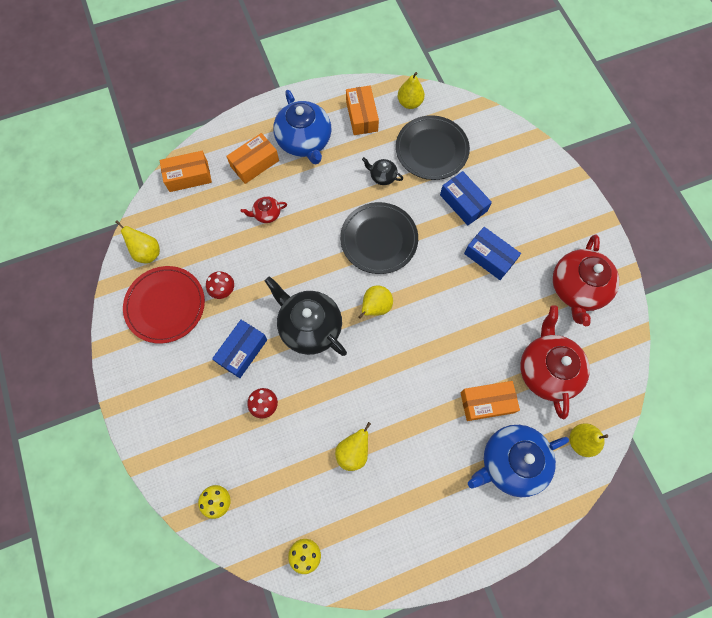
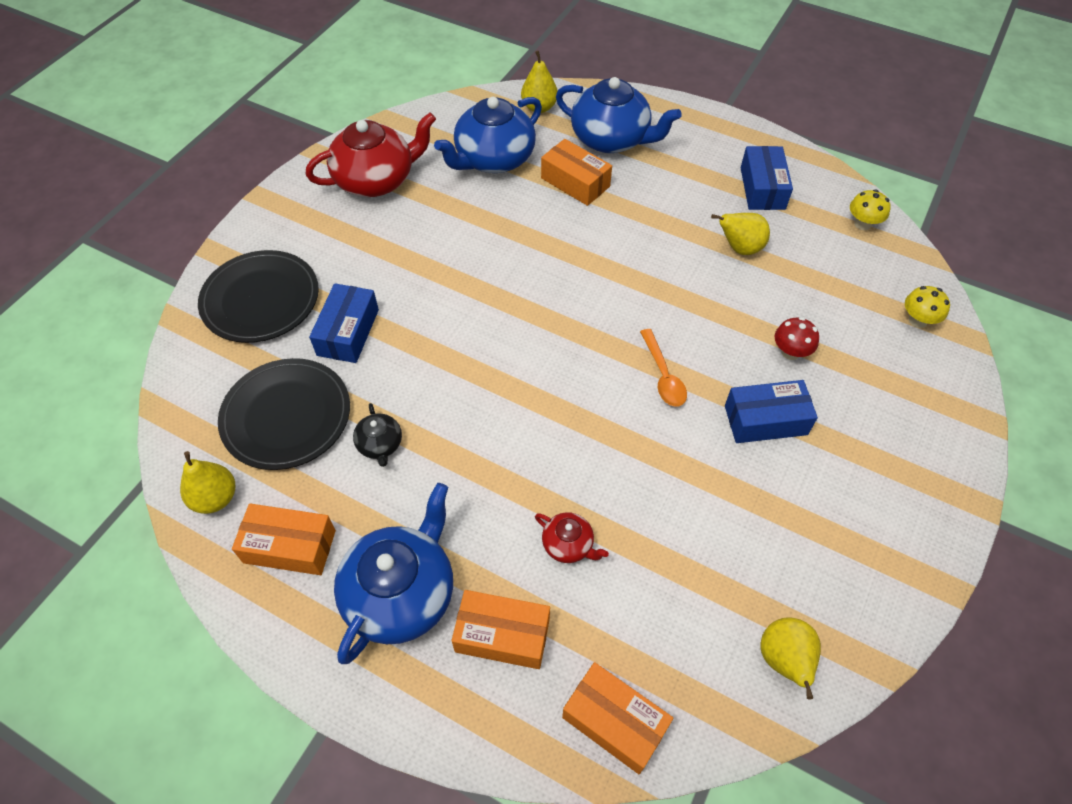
camera: 130 degrees left, 15 degrees down
red plate [123,266,205,344] -> none
red mushroom [206,271,234,299] -> none
black teapot [265,277,347,356] -> orange spoon [640,329,687,407]
black plate [340,202,418,274] -> black plate moved to [198,250,319,343]
orange box [346,86,379,135] -> orange box turned 60 degrees clockwise [232,503,336,575]
yellow pear [358,285,393,319] -> none
blue box [464,227,521,280] -> blue box moved to [741,146,793,210]
red teapot [520,305,590,419] -> blue teapot [434,97,542,173]

